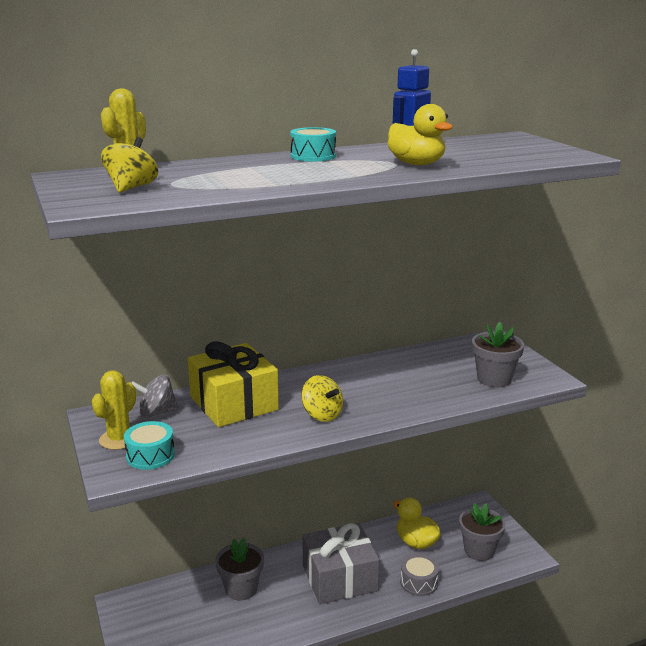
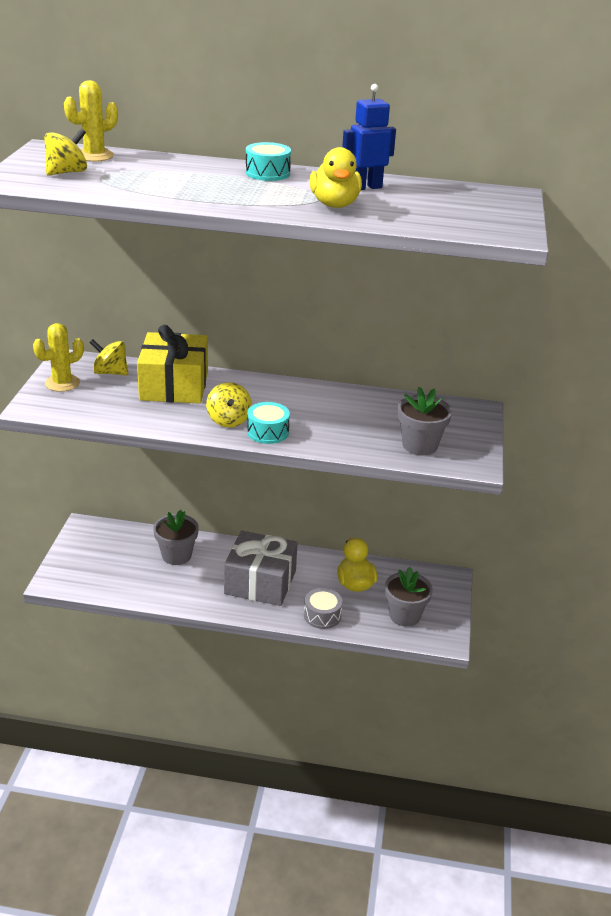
camera: 30 degrees right, 10 degrees up
turquoise drum [124,421,175,470] -> turquoise drum moved to [247,402,290,444]
grey spinning top [132,375,179,418] -> yellow spinning top [89,339,128,375]

